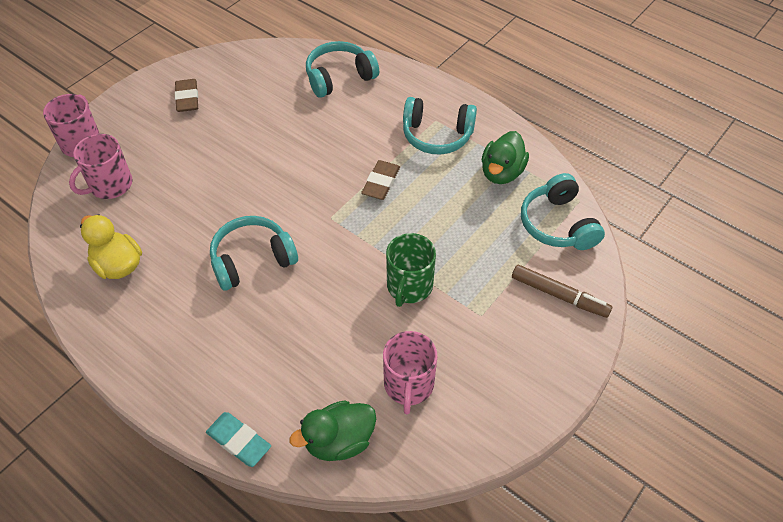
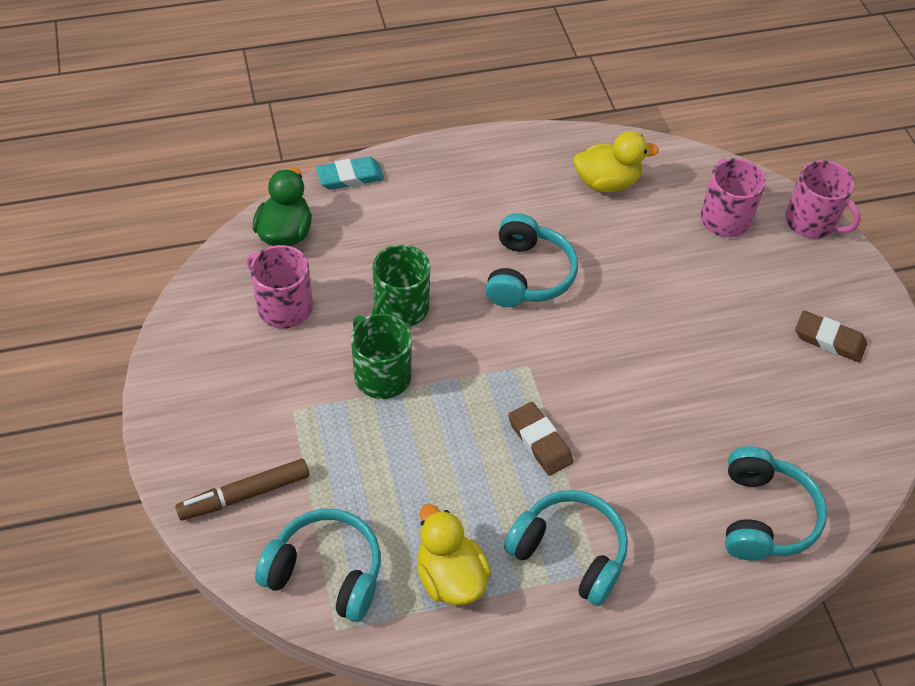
camera: 125 degrees right, 0 degrees up
turquoise headphones [403,97,477,155] -> turquoise headphones turned 75 degrees clockwise [504,490,628,606]
green duck [482,131,529,184] -> yellow duck [417,504,491,605]
none -> green mug [372,245,430,327]

